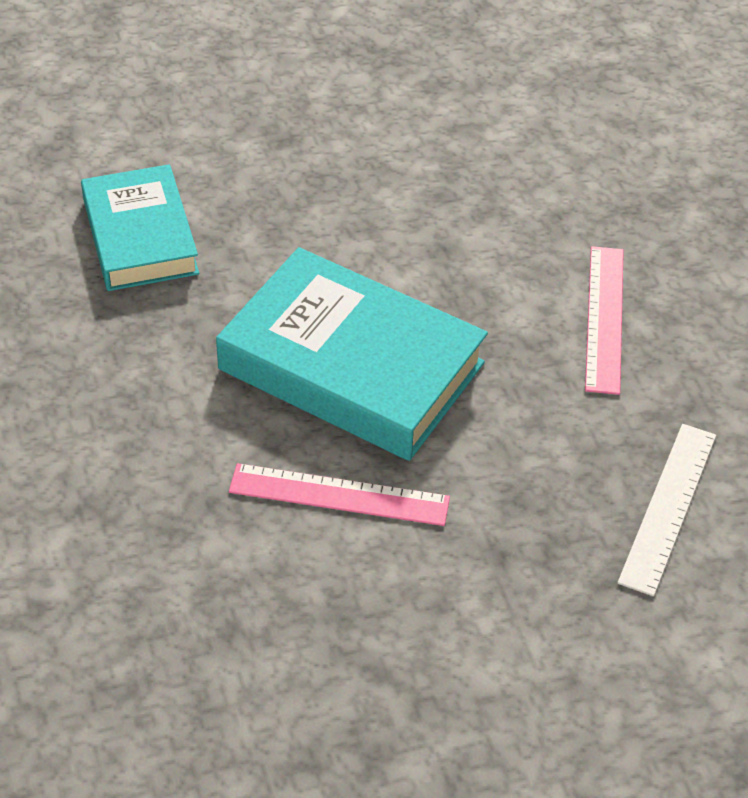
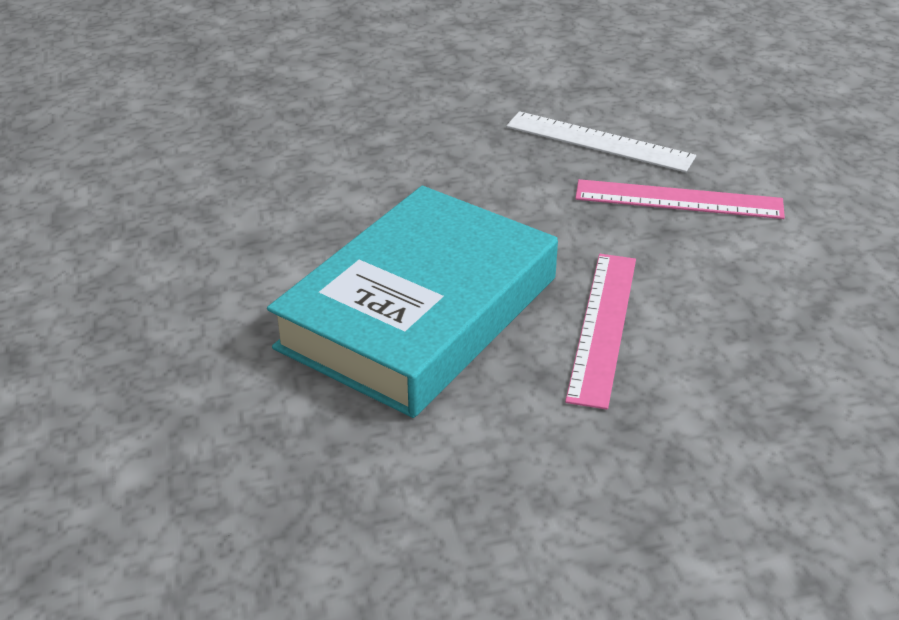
camera: 85 degrees left, 10 degrees down
turquoise book [81,164,199,291] -> none
pink ruler [585,246,624,395] -> pink ruler moved to [575,179,785,219]

